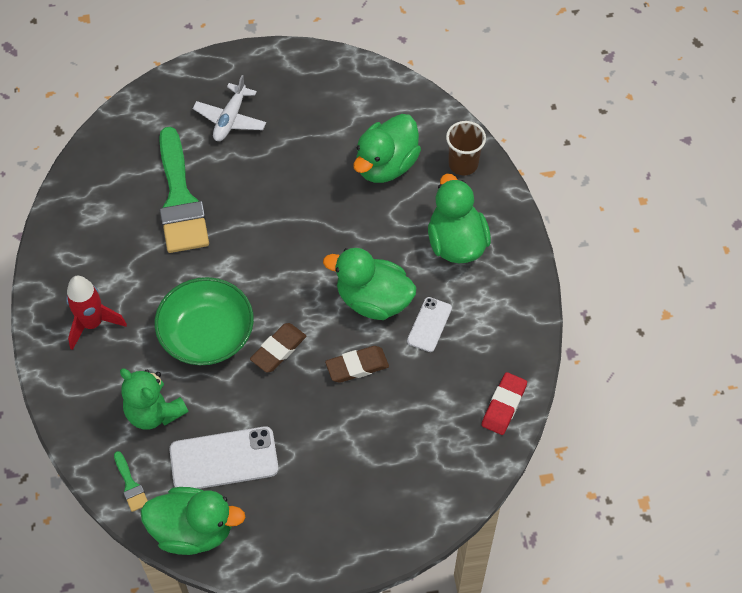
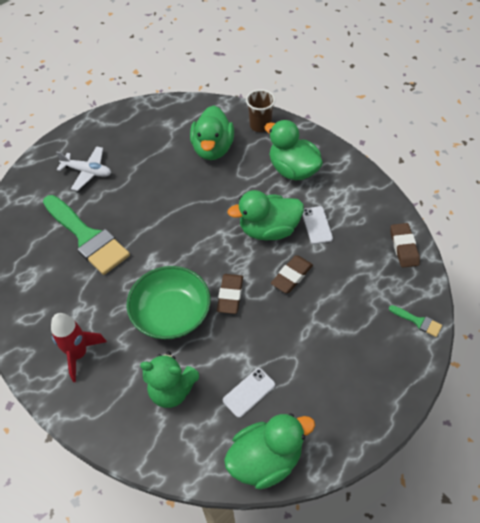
camera: 30 degrees left, 5 degrees down
green brush [114,451,148,512] -> green brush moved to [389,305,442,337]
white phone [169,426,279,489] -> white phone [223,368,275,418], size x0.57
white plane [193,75,266,141] -> white plane turned 60 degrees counterclockwise [56,146,111,191]
red eraser [482,372,527,435] -> brown eraser [391,223,420,268]

